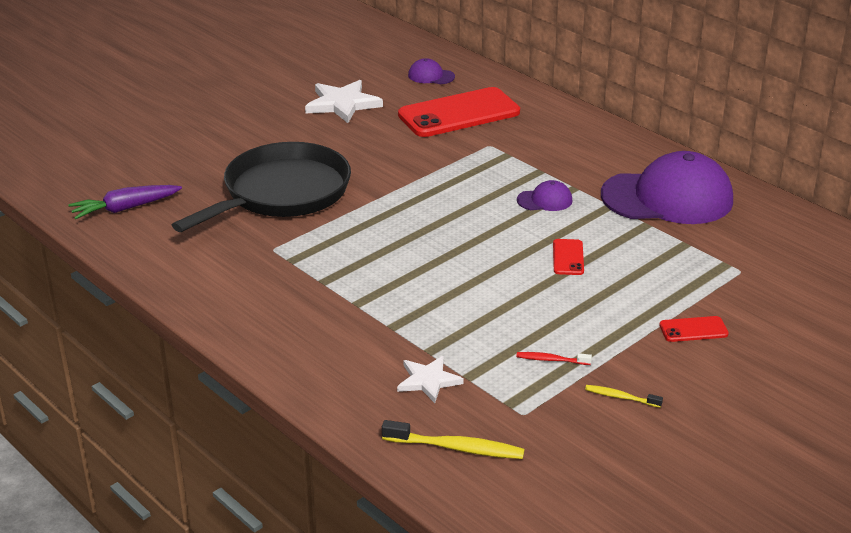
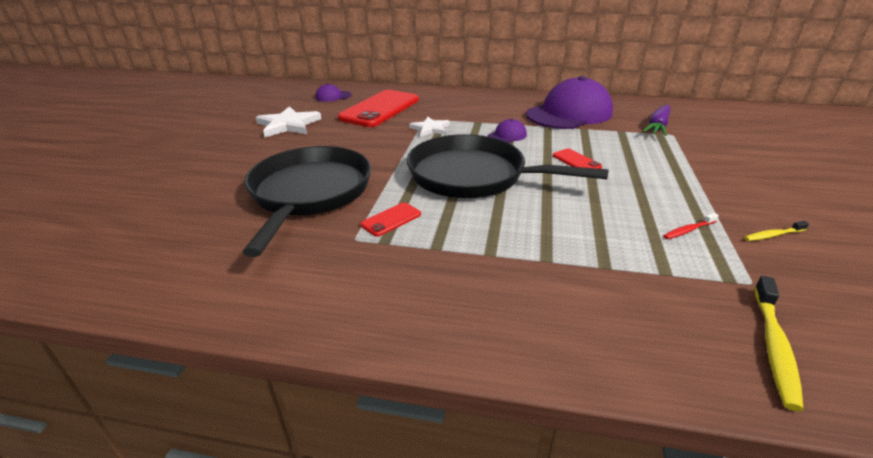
camera: 35 degrees left, 0 degrees up
purple carrot [68,185,182,219] -> purple carrot moved to [642,105,670,136]
yellow toothbrush [382,420,525,459] -> yellow toothbrush turned 135 degrees clockwise [754,276,804,411]
white star [397,356,464,403] -> white star moved to [409,117,450,137]
red phone [659,316,729,342] -> red phone moved to [361,202,421,237]
none -> black pan [407,134,609,198]

